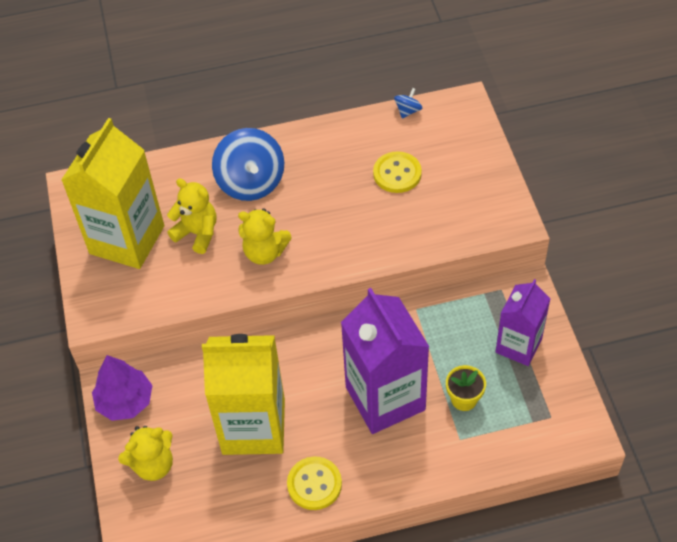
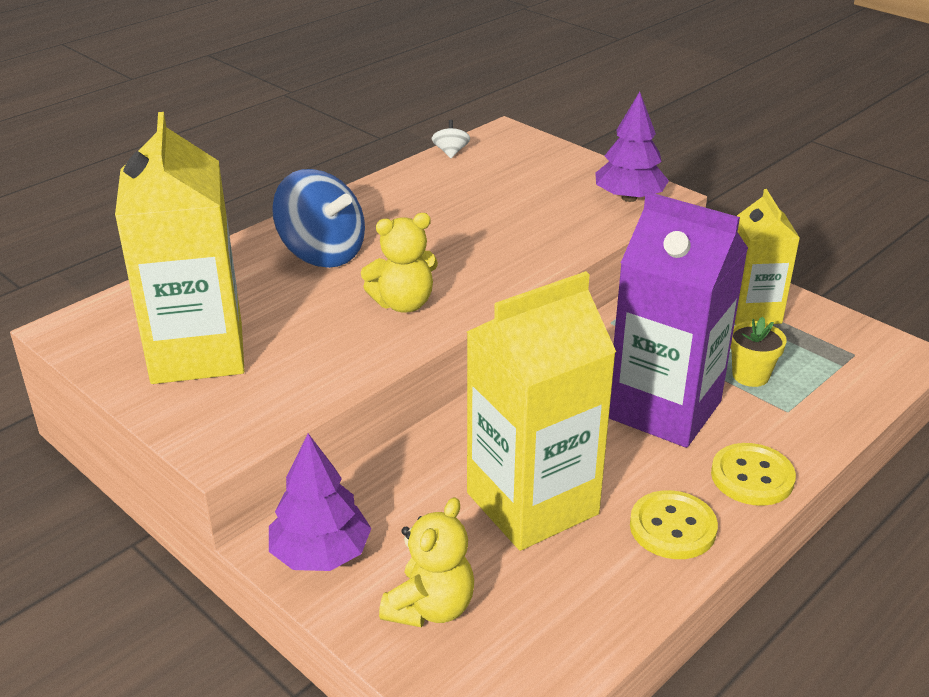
camera: 35 degrees left, 20 degrees down
yellow teddy bear [167,178,216,254] -> none
yellow button [373,151,422,193] -> yellow button moved to [711,443,796,506]
blue spinning top [394,88,423,118] -> white spinning top [432,120,470,158]
purple carton [495,279,550,366] -> yellow carton [735,189,800,325]
none -> purple tree [595,92,669,202]

